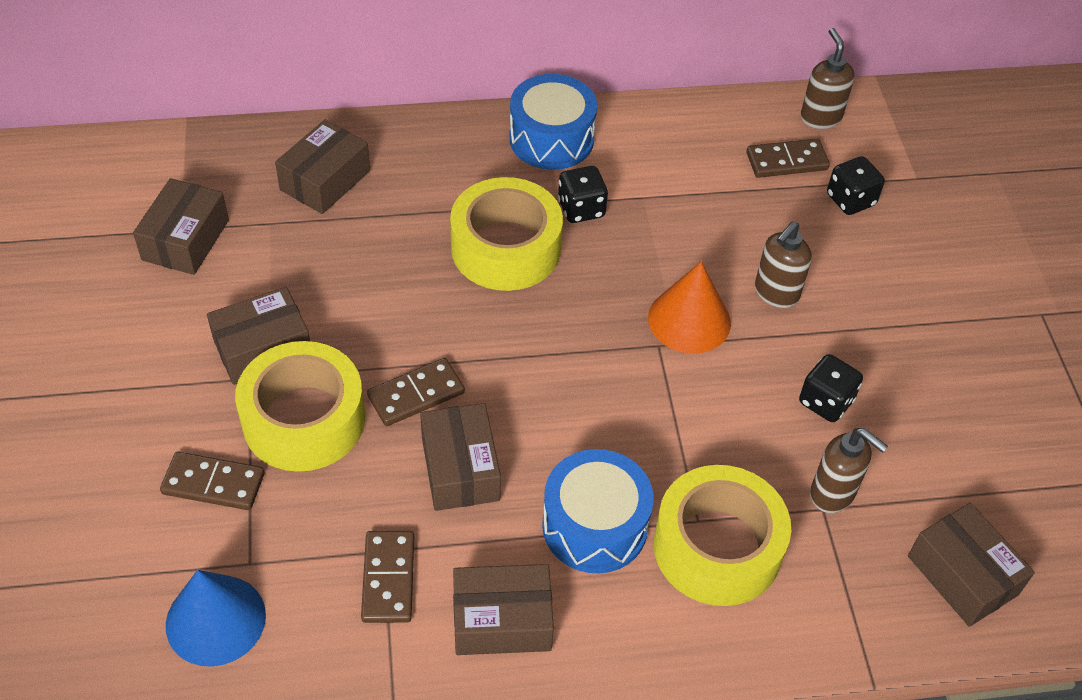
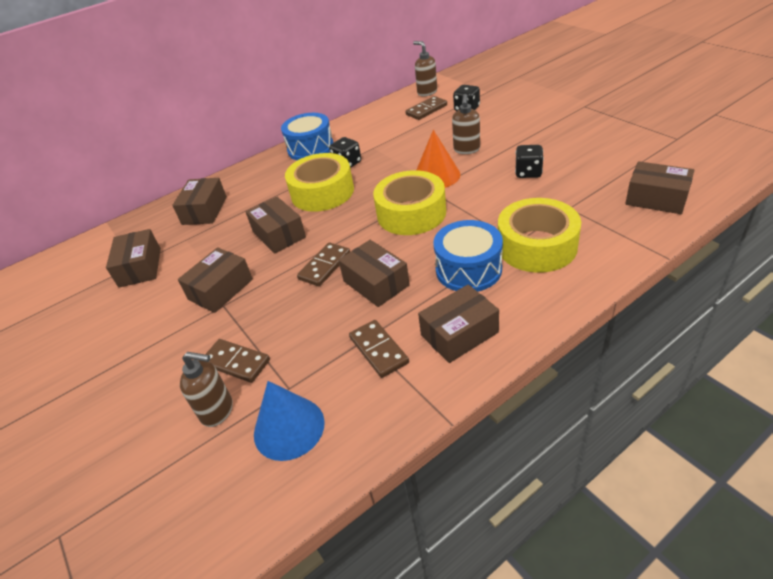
camera: 20 degrees left, 10 degrees down
brown domino [160,452,264,510] -> brown domino turned 45 degrees clockwise [205,339,270,383]
yellow tape [235,341,365,472] -> yellow tape moved to [373,170,446,235]
brown soap dispenser [810,428,888,513] -> brown soap dispenser moved to [180,352,233,427]
none -> brown box [246,197,306,254]

